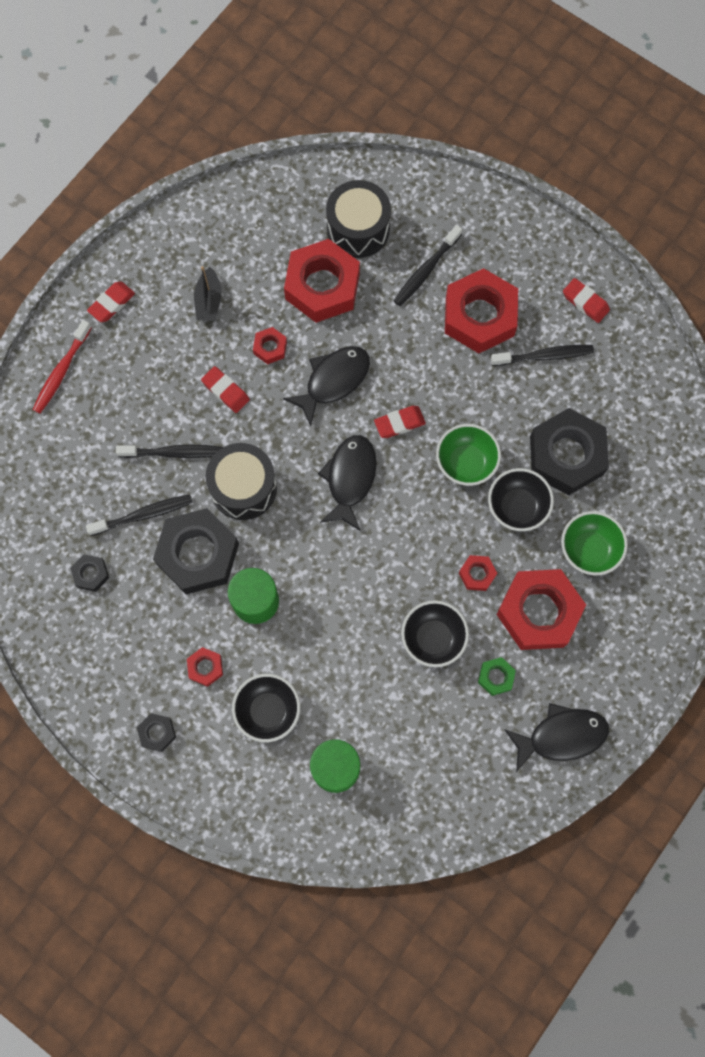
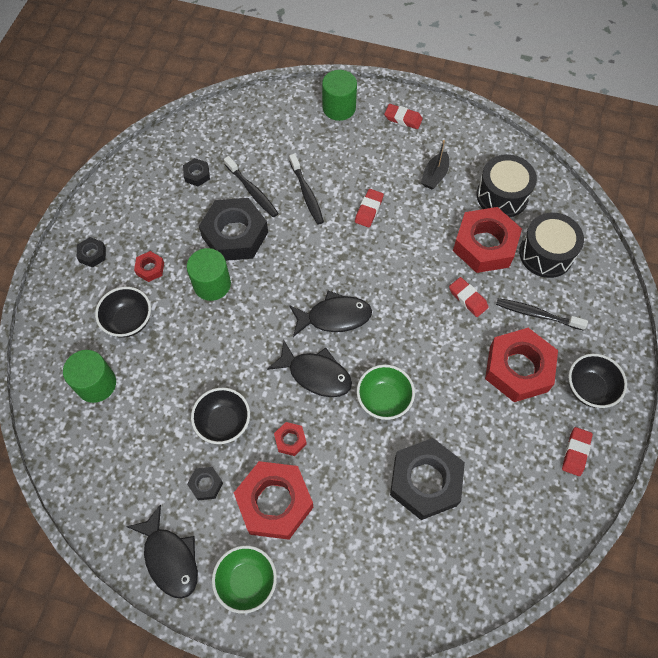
camera: 70 degrees right, 10 degrees down
red toothbrush [33,320,92,414] -> green cylinder [322,70,357,121]
black boat [194,266,222,321] -> black boat turned 45 degrees counterclockwise [421,140,449,189]
black drum [206,443,277,520] -> black drum moved to [477,154,537,218]
red nut [253,327,287,364] -> none
black fish [283,346,370,427] -> black fish moved to [267,340,352,397]
red eraser [374,406,426,438] -> red eraser moved to [449,277,488,317]
green nut [478,657,516,696] -> black nut [187,467,223,501]
black bowl [488,468,554,531] -> black bowl moved to [569,354,627,408]
black toothbrush [491,345,594,366] -> none
green bowl [561,511,628,575] -> green bowl moved to [212,545,277,614]

